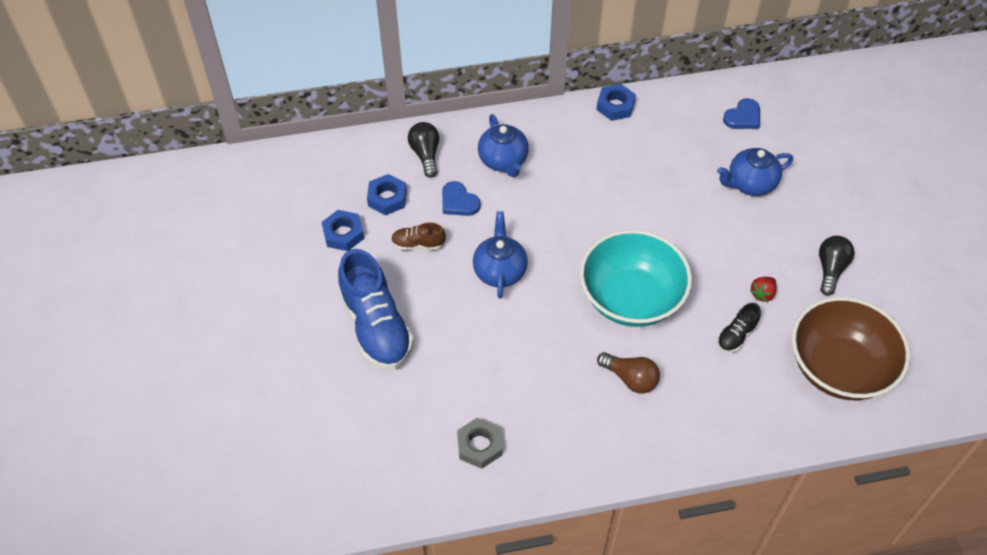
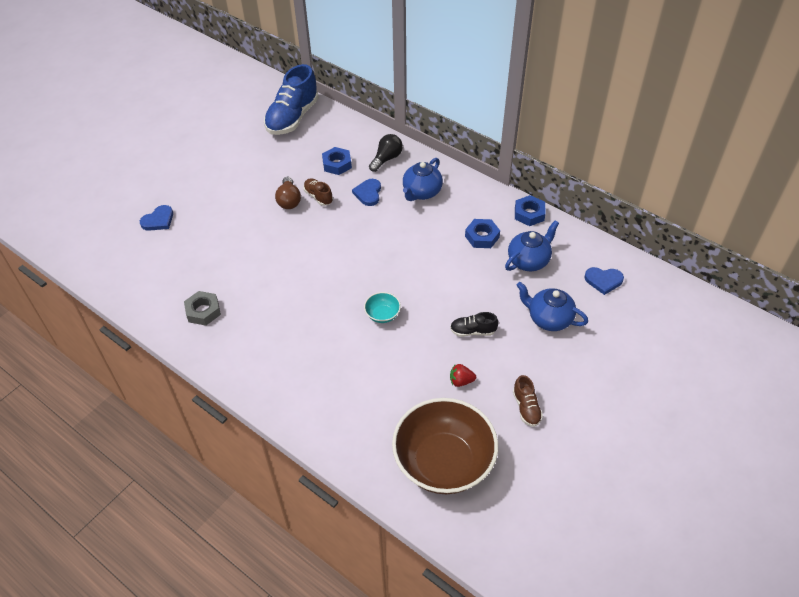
camera: 50 degrees right, 5 degrees down
blue nut [321,210,364,251] -> blue nut moved to [465,219,500,248]
blue shoe [338,249,414,369] -> blue shoe moved to [264,64,319,135]
blue teapot [473,211,528,299] -> blue teapot moved to [505,220,559,271]
turquoise bowl [580,230,692,327] -> turquoise bowl [364,292,401,323], size x0.41
brown light bulb [597,352,660,394] -> brown light bulb moved to [275,177,301,209]
black shoe [717,303,761,353] -> black shoe moved to [450,312,499,337]
black light bulb [819,236,855,296] -> brown shoe [513,375,543,427]
none -> blue heart [140,205,173,231]

